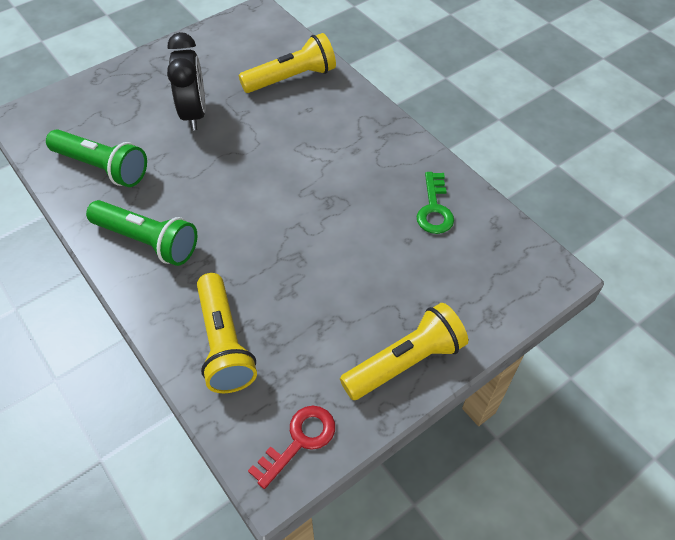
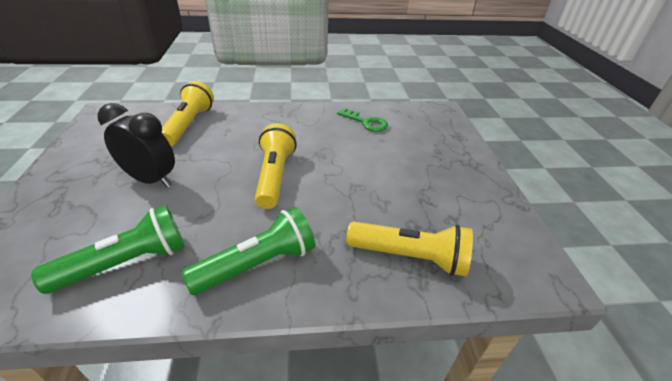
camera: 60 degrees left, 15 degrees down
red key [248,406,335,489] -> none
yellow flashlight [340,303,468,400] -> yellow flashlight moved to [255,123,297,209]

